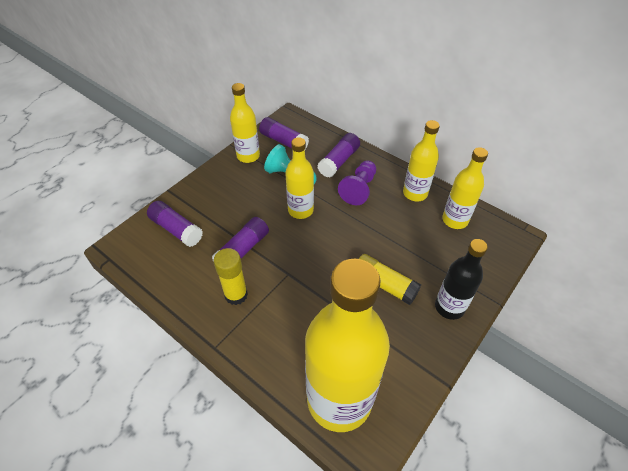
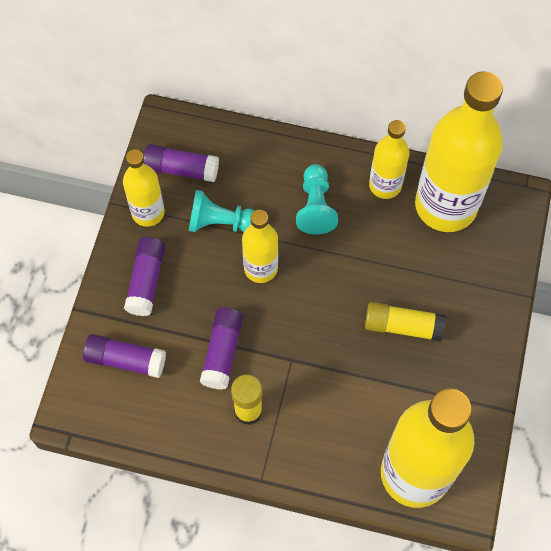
camera: 25 degrees left, 15 degrees up
purple glue stick [317,133,360,177] -> purple glue stick moved to [124,237,166,316]
purple pawn [338,160,376,205] -> turquoise pawn [296,164,338,234]
black bottle [435,239,488,320] -> none
yellow bottle [442,147,488,229] -> yellow bottle [415,71,503,232], size x1.90

